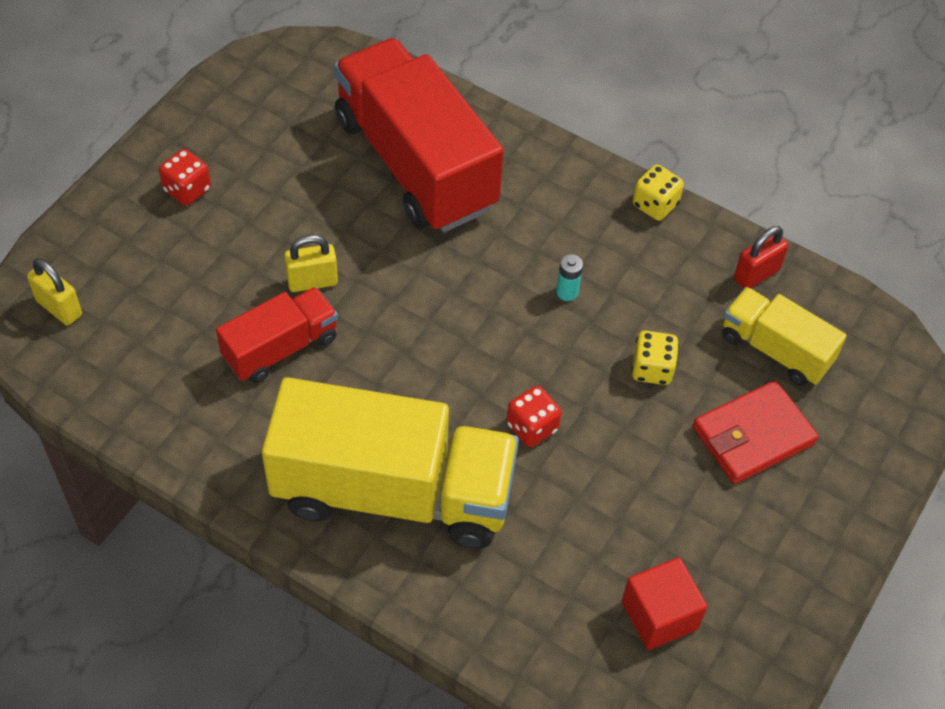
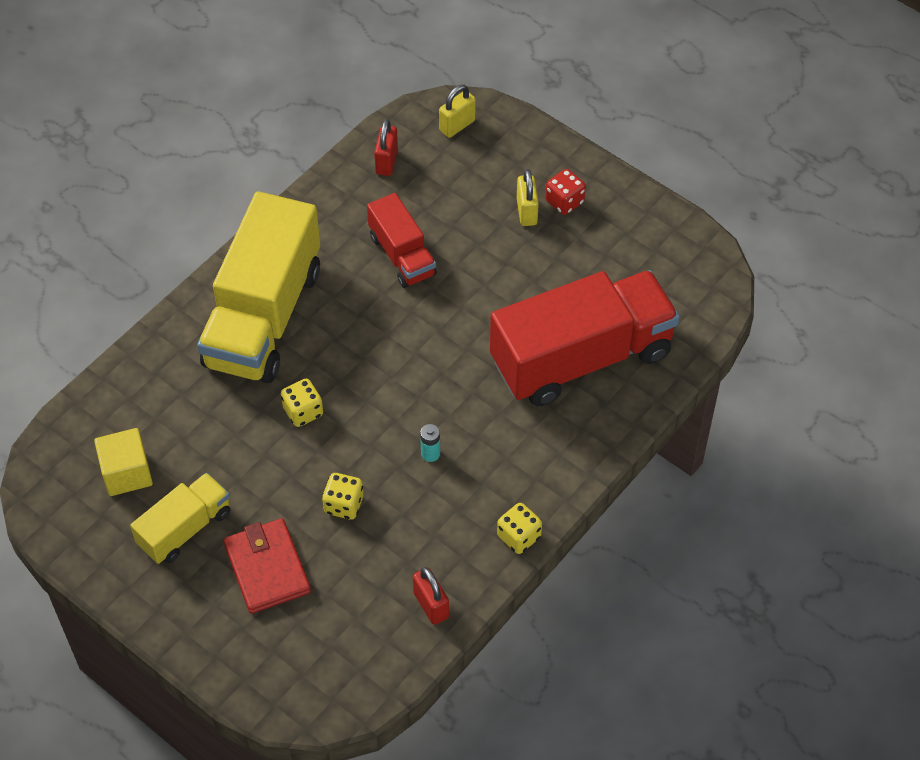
camera: 100 degrees right, 0 degrees up
yellow padlock [284,235,338,292] -> yellow padlock moved to [517,169,539,226]
red dice [507,386,562,447] -> yellow dice [281,379,323,427]
red cube [622,557,708,650] -> yellow cube [94,428,153,496]
yellow truck [722,287,847,386] -> yellow truck moved to [130,473,230,564]
none -> red padlock [374,119,398,176]

